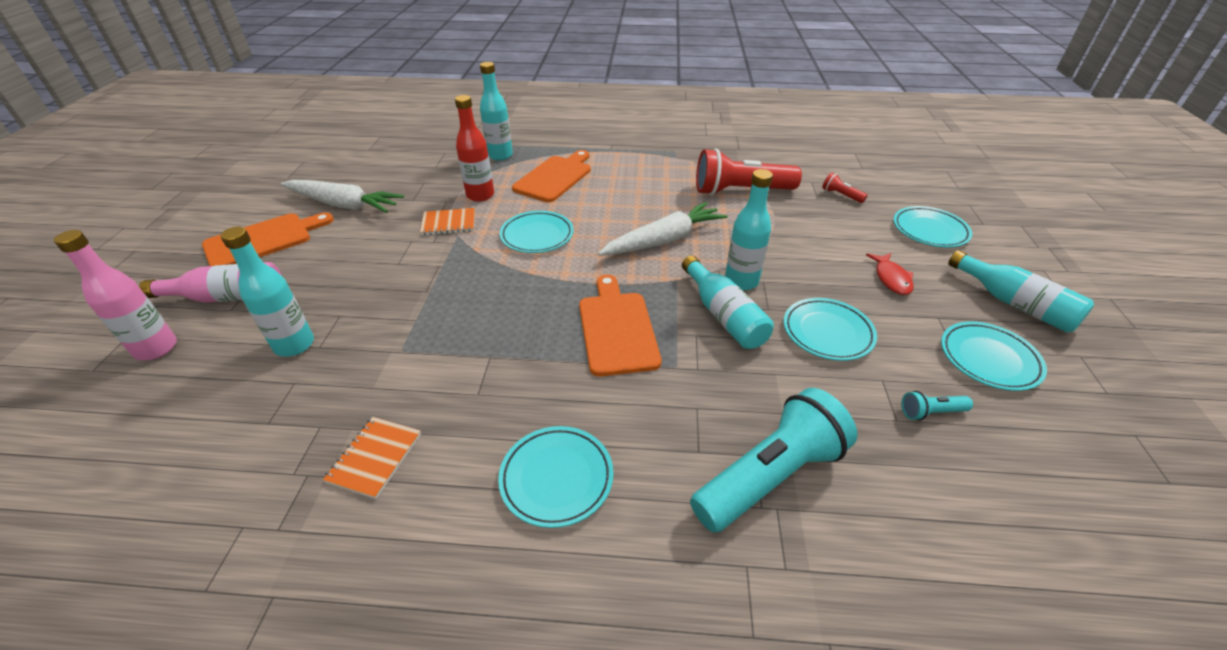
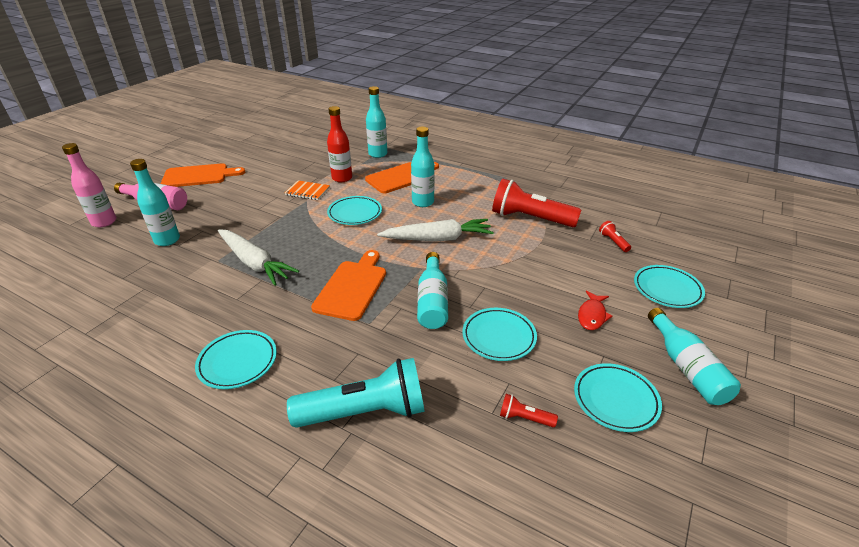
camera: 25 degrees right, 5 degrees down
white carrot [281,180,404,213] -> white carrot moved to [218,229,299,286]
orange notebook [323,417,421,499] -> none
turquoise bottle [725,169,773,290] -> turquoise bottle moved to [411,127,435,207]
turquoise flashlight [902,391,973,421] -> red flashlight [500,394,558,427]

